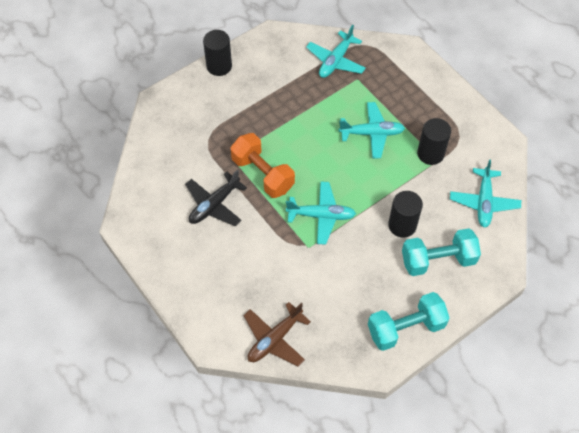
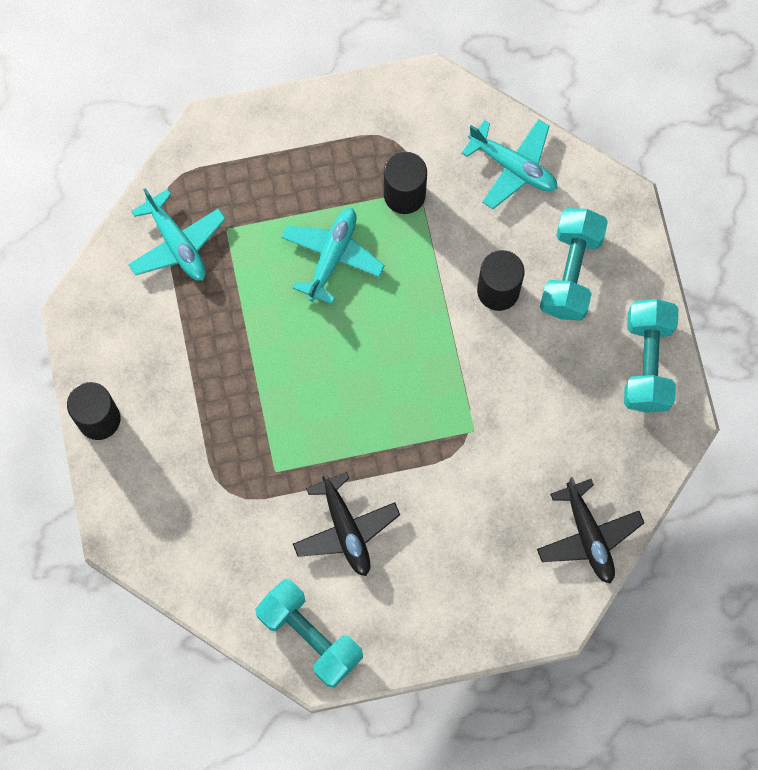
camera: 65 degrees left, 15 degrees up
orange dumbbell [230,133,295,198] -> none
brown plane [243,302,311,367] -> black plane [537,477,644,584]
turquoise plane [286,181,356,245] -> none
none -> turquoise dumbbell [255,579,363,688]

